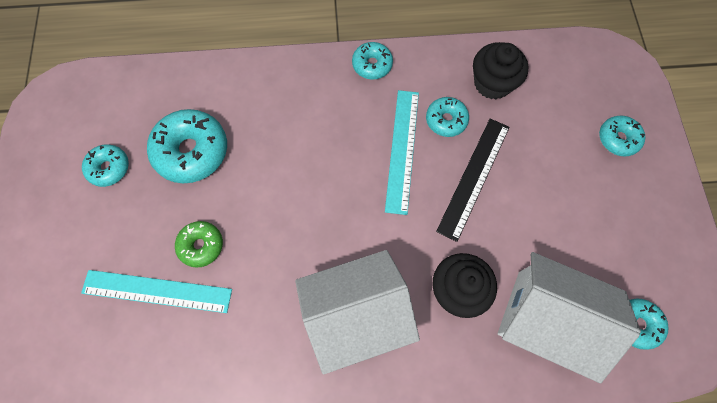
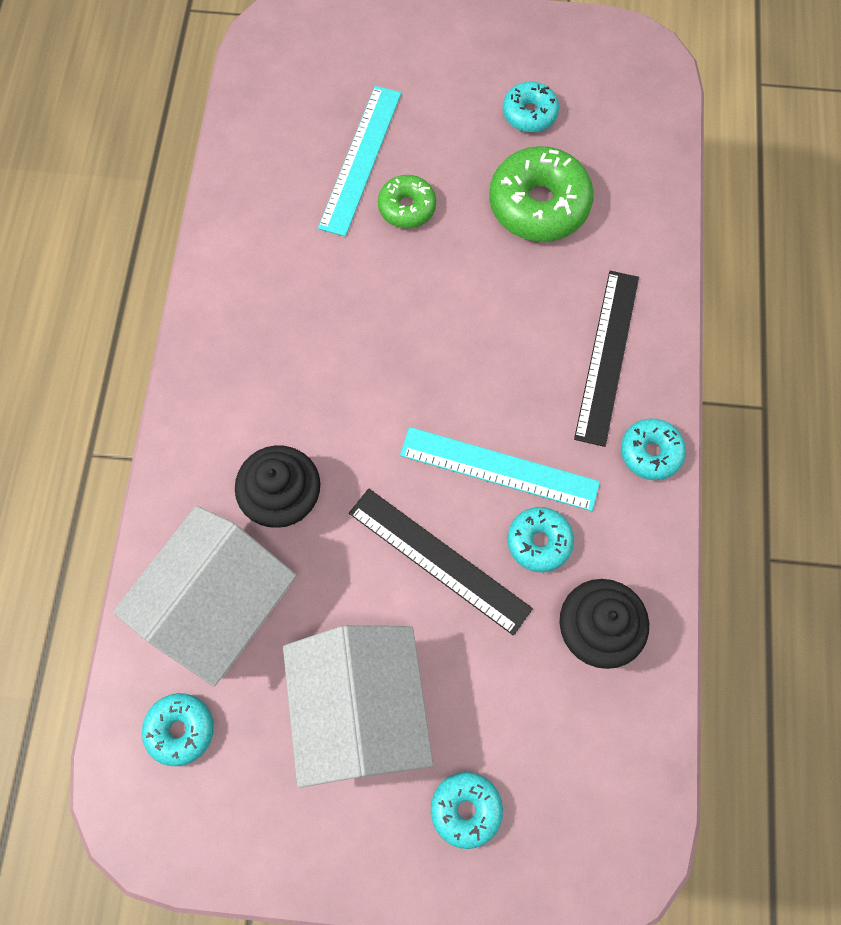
camera: 100 degrees right, 0 degrees up
turquoise donut [147,109,227,183] -> green donut [489,146,594,242]
white house [295,250,420,374] -> white house moved to [283,625,433,788]
none -> black ruler [574,271,639,447]

